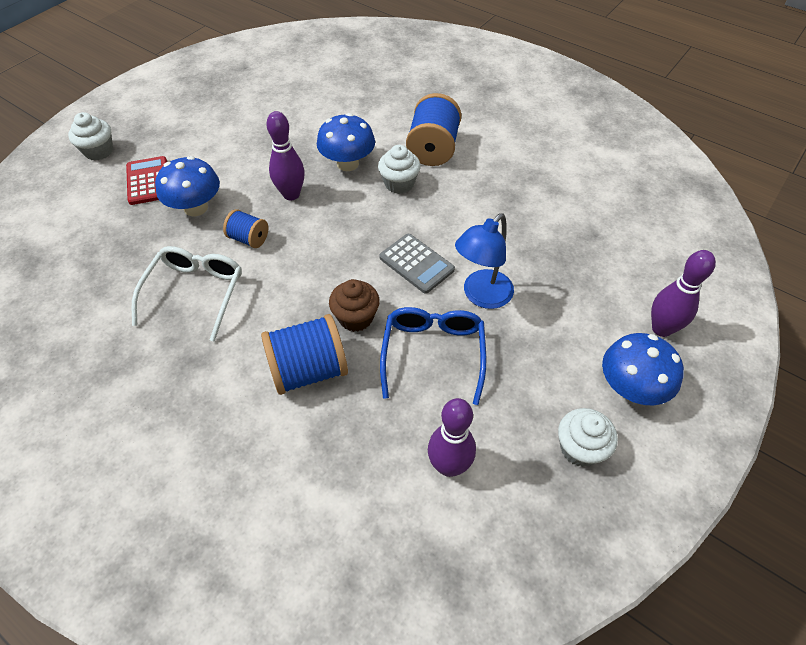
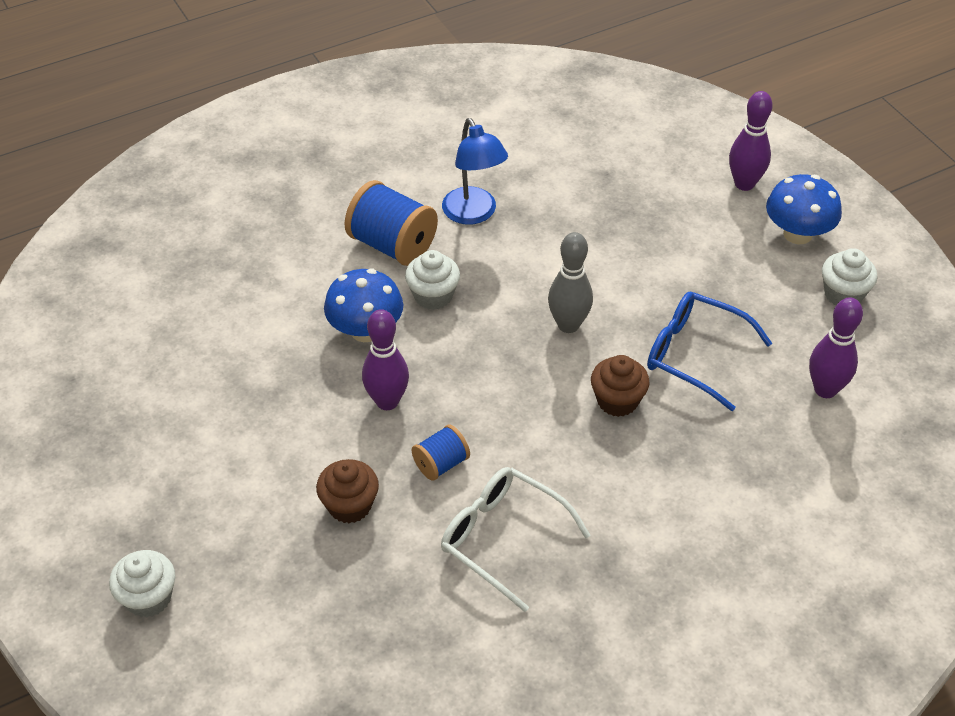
camera: 65 degrees left, 5 degrees down
red calculator [126,156,167,205] -> none
blue mushroom [155,156,220,216] -> brown cupcake [316,459,379,524]
blue spool [261,314,348,395] -> none
grey calculator [379,234,455,294] -> grey bowling pin [548,232,593,333]
blue lamp [455,213,514,309] -> blue lamp moved to [442,118,508,225]

